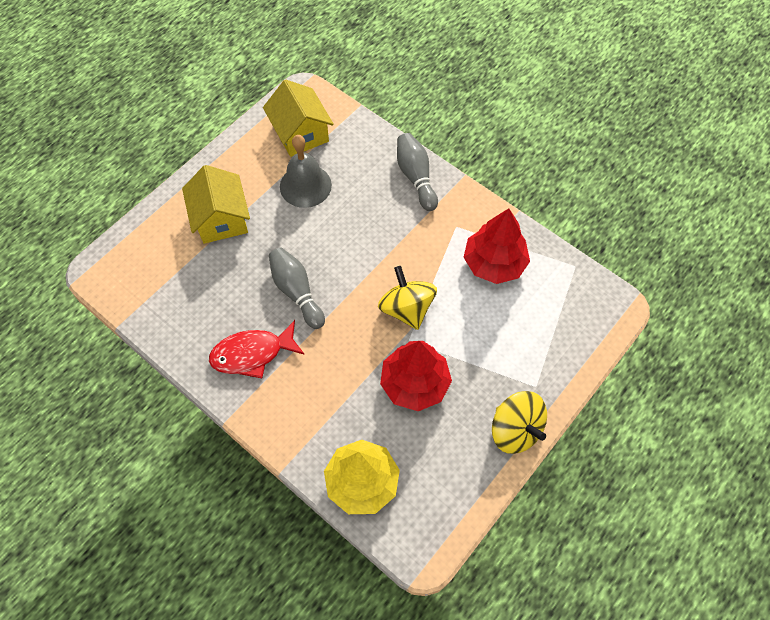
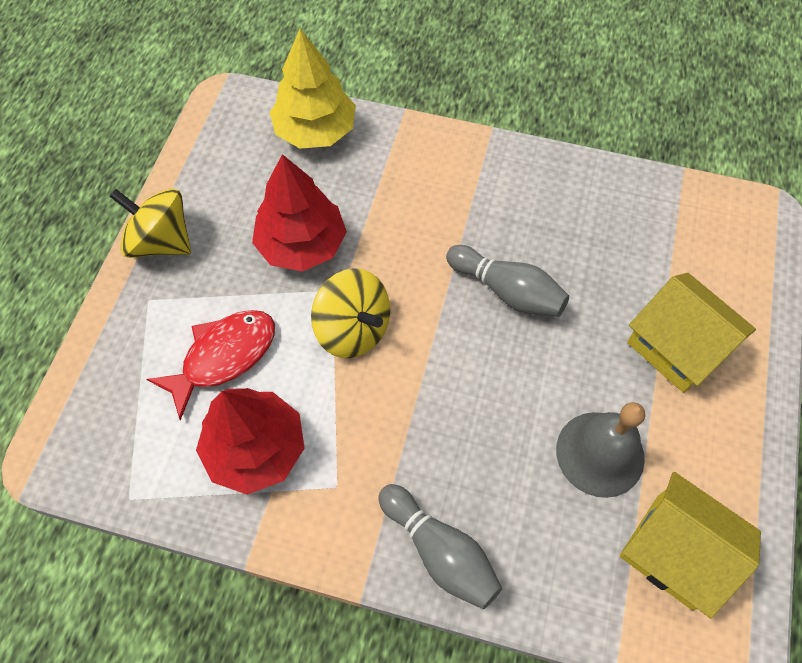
camera: 155 degrees right, 0 degrees up
red fish [209,320,305,378] -> red fish moved to [147,310,275,421]

